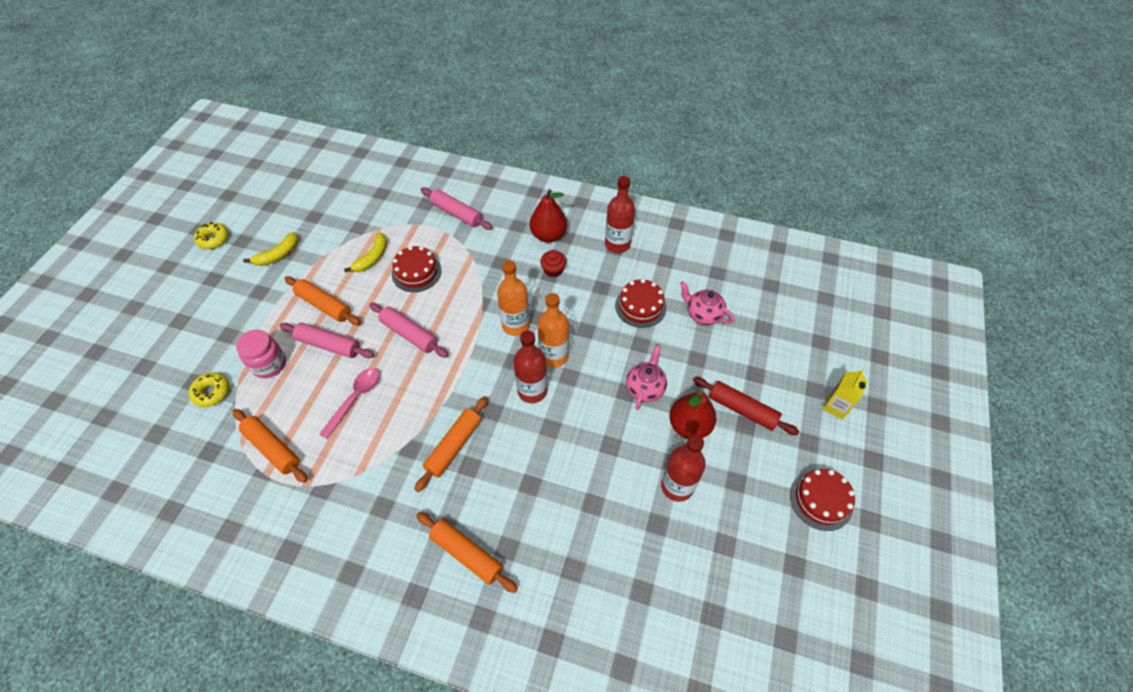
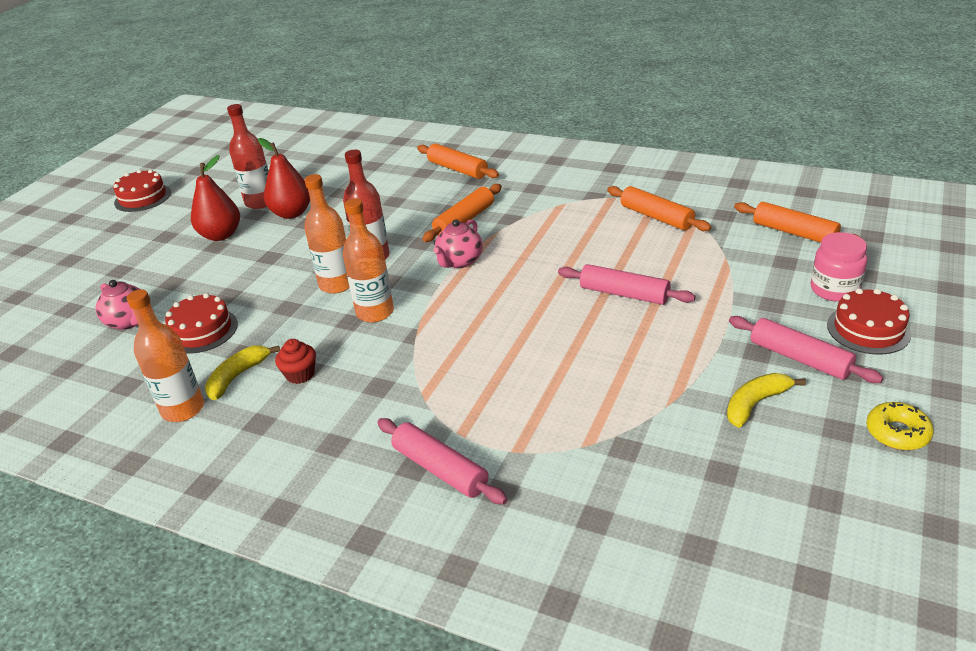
camera: 170 degrees left, 20 degrees down
yellow donut [189,372,230,407] -> none
pink jar [236,330,286,378] -> pink jar moved to [810,232,867,302]
orange rolling pin [284,276,361,325] -> orange rolling pin moved to [734,202,861,243]
pink spoon [319,368,380,439] -> none
yellow banana [344,232,387,273] -> yellow banana moved to [205,345,280,400]
pink rolling pin [369,303,448,357] -> pink rolling pin moved to [729,316,884,383]
red cake [392,246,442,292] -> red cake moved to [827,288,912,354]
red pear [530,189,567,242] -> red pear moved to [258,138,310,219]
red bottle [605,176,635,253] -> orange bottle [127,289,204,422]
pink teapot [626,345,667,410] -> pink teapot moved to [434,219,483,268]
red rolling pin [693,377,799,435] -> none
yellow carton [823,369,868,420] -> none

